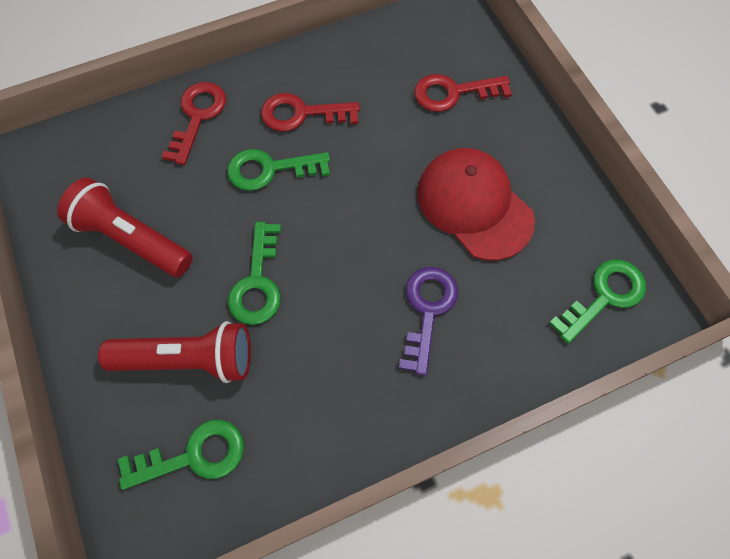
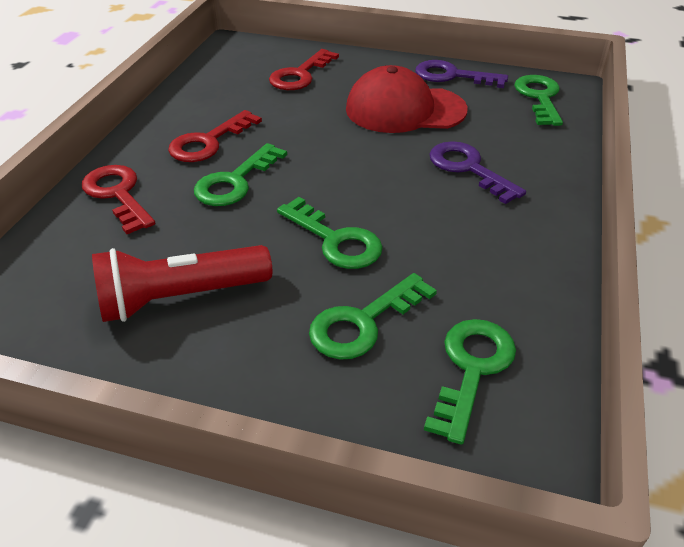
camera: 50 degrees left, 25 degrees down
red flashlight [98,321,251,383] -> green key [309,273,437,360]
none -> purple key [415,60,508,88]

